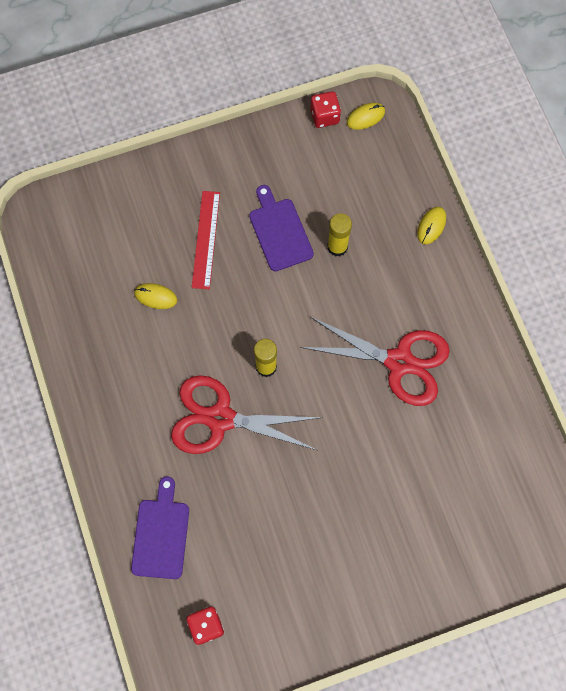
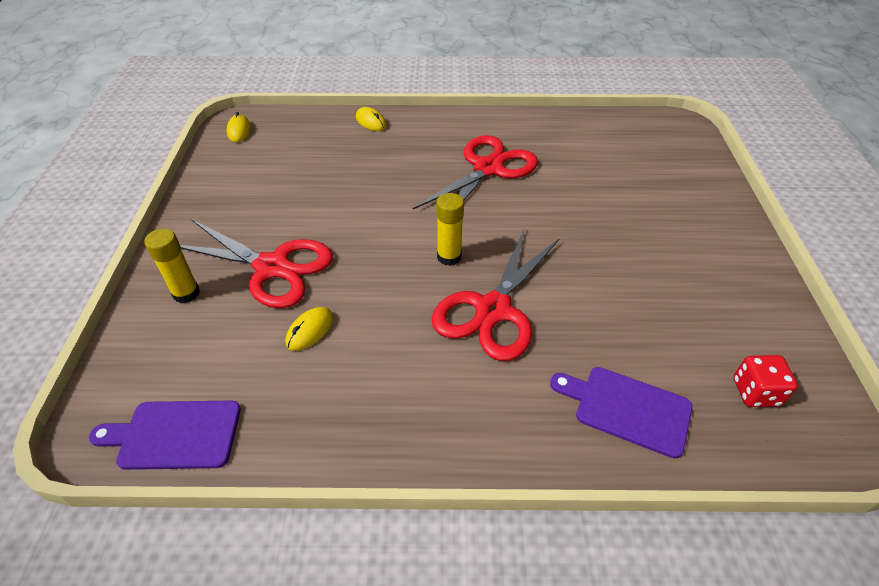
camera: 70 degrees left, 25 degrees down
red ruler [192,191,220,289] -> red scissors [180,219,333,308]
purple cutting board [249,185,314,271] -> purple cutting board moved to [89,401,241,470]
red dice [310,91,341,128] -> none
yellow glue stick [327,213,352,257] -> yellow glue stick moved to [144,228,200,303]

